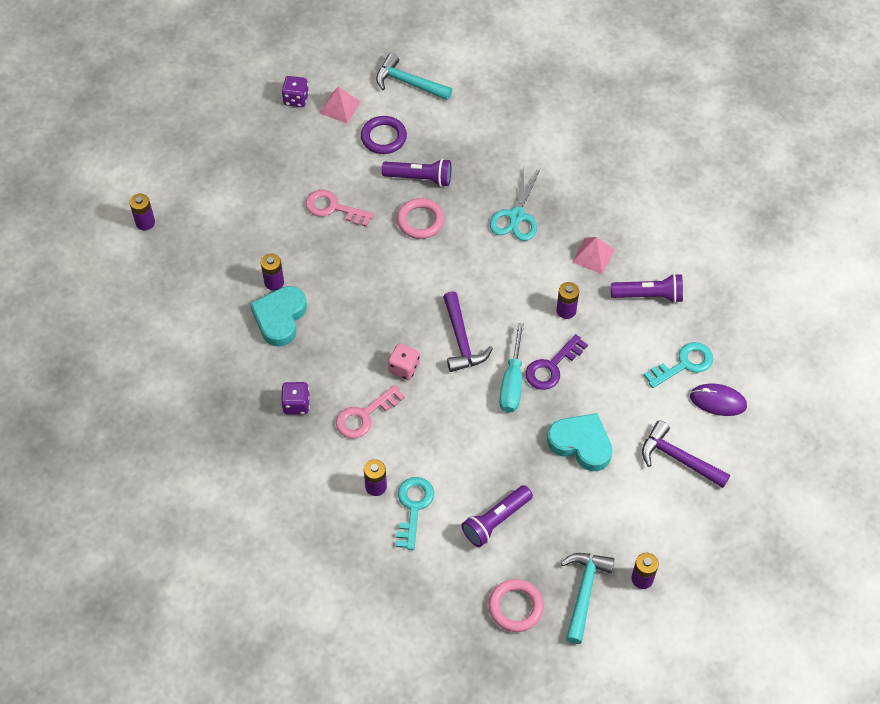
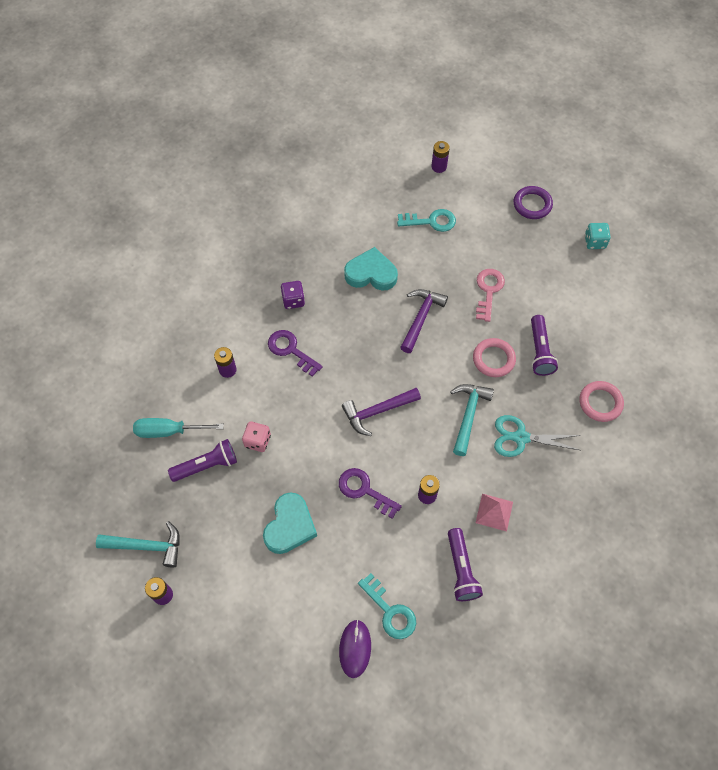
camera: 80 degrees right, 5 degrees up
purple battery [261,253,284,290] -> none
purple dice [282,76,309,107] -> turquoise dice [585,223,611,249]
pink pyramid [319,87,361,123] -> none
pink key [336,385,405,438] -> purple key [268,330,323,377]
purple ring [361,116,407,154] -> purple ring moved to [514,186,553,219]
turquoise hammer [376,53,452,100] -> turquoise hammer moved to [450,384,494,456]
pink dice [388,343,420,380] -> pink dice moved to [242,421,271,452]
turquoise key [396,477,434,550] -> turquoise key moved to [397,209,456,232]
purple flashlight [462,485,533,547] -> purple flashlight turned 120 degrees clockwise [168,439,237,482]
pink ring [488,579,544,632] -> pink ring moved to [580,381,624,422]
turquoise screwdriver [499,323,524,413] -> turquoise screwdriver moved to [133,418,224,438]
purple hammer [642,420,730,488] -> purple hammer moved to [400,289,448,353]

